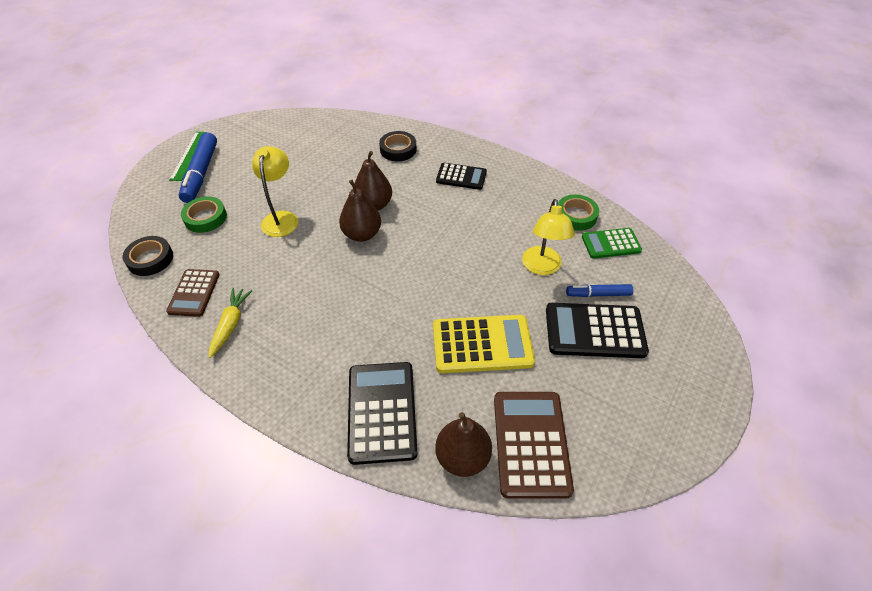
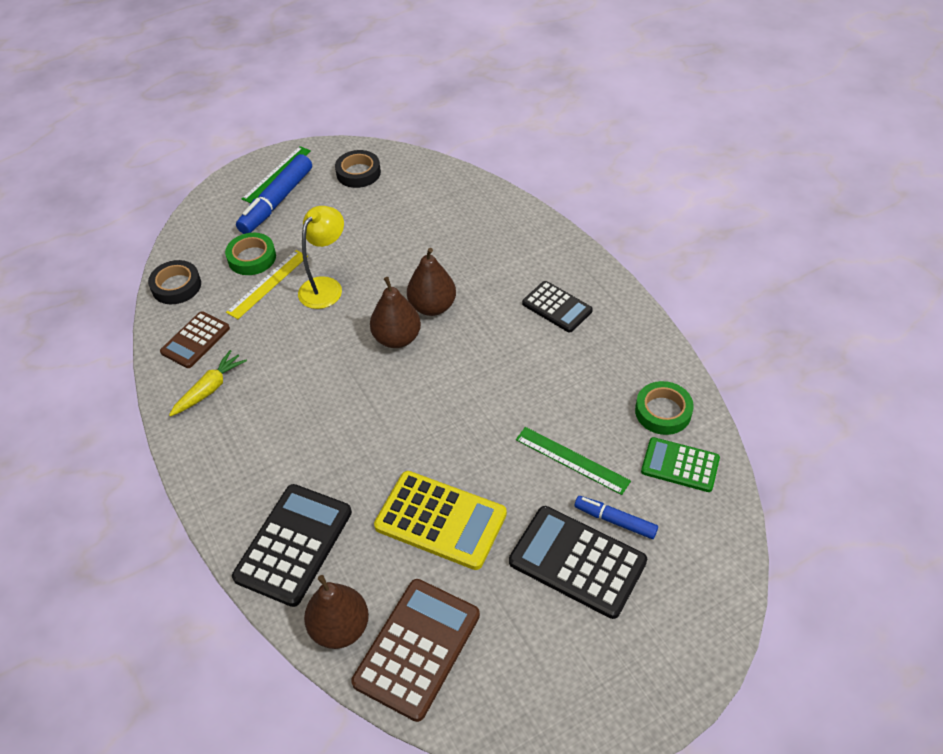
camera: 30 degrees right, 0 degrees up
black tape [379,131,416,161] -> black tape moved to [335,150,381,188]
yellow lamp [522,199,575,275] -> green ruler [516,427,631,495]
none -> yellow ruler [226,250,308,319]

